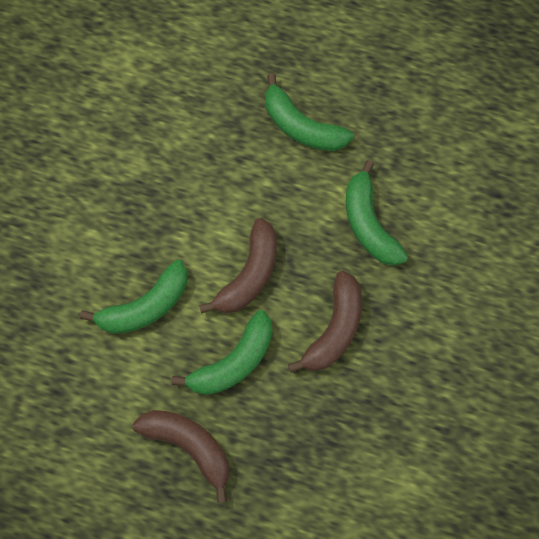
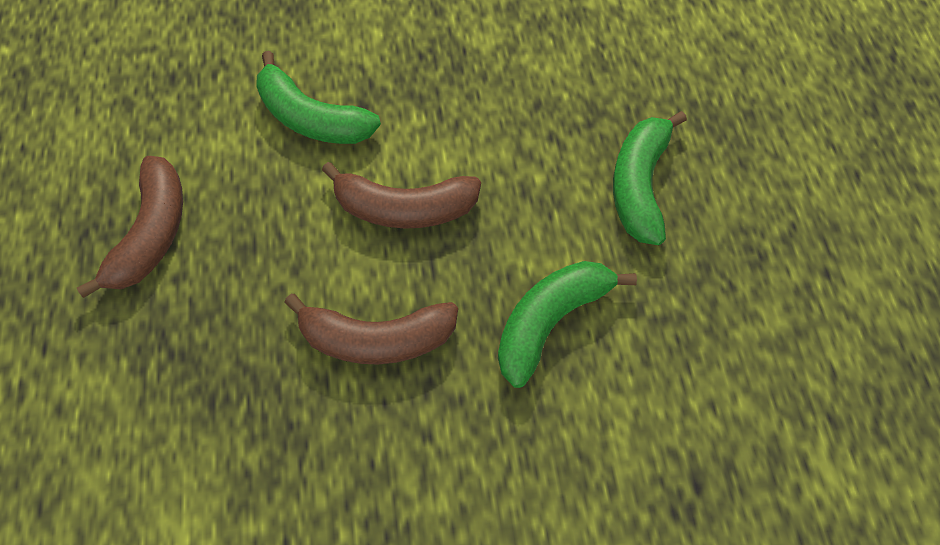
camera: 65 degrees right, 10 degrees down
green banana [172,310,273,395] -> none

